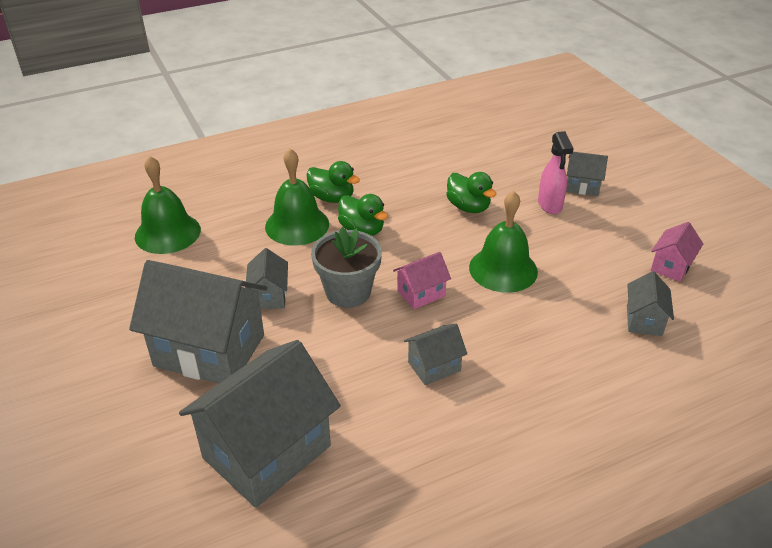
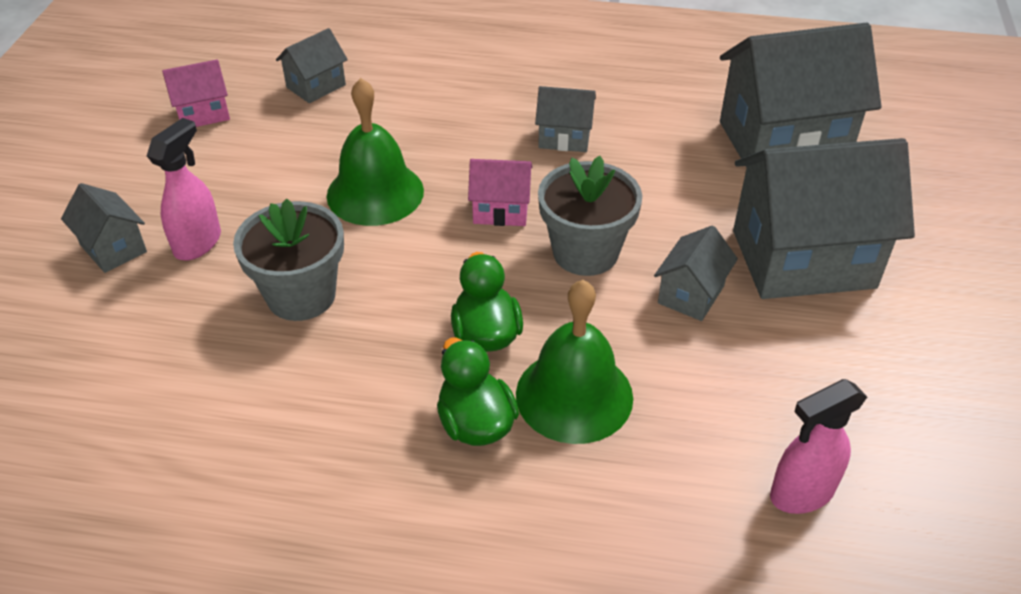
camera: 145 degrees left, 5 degrees up
grey house [129,260,268,384] -> grey house turned 60 degrees counterclockwise [733,138,915,299]
green bell [135,156,201,254] -> pink spray bottle [770,379,867,514]
green duck [446,172,497,213] -> grey flower pot [233,199,344,321]

